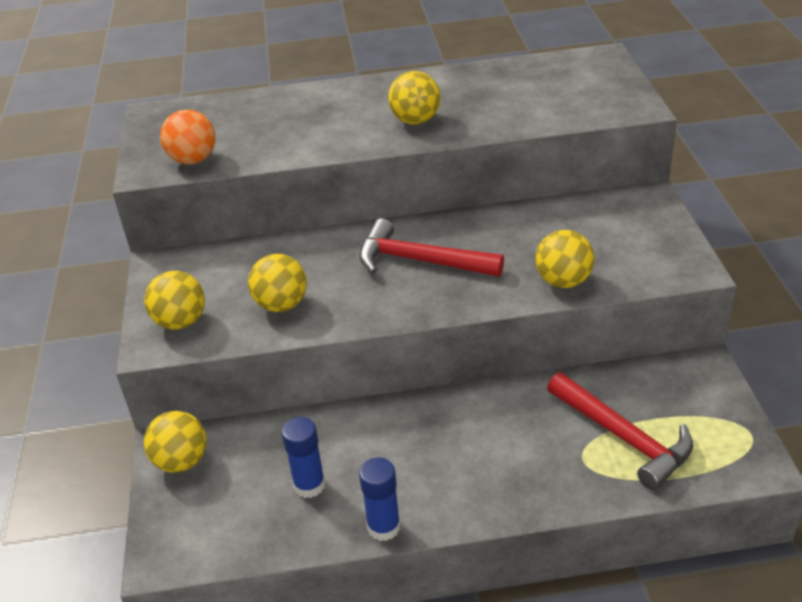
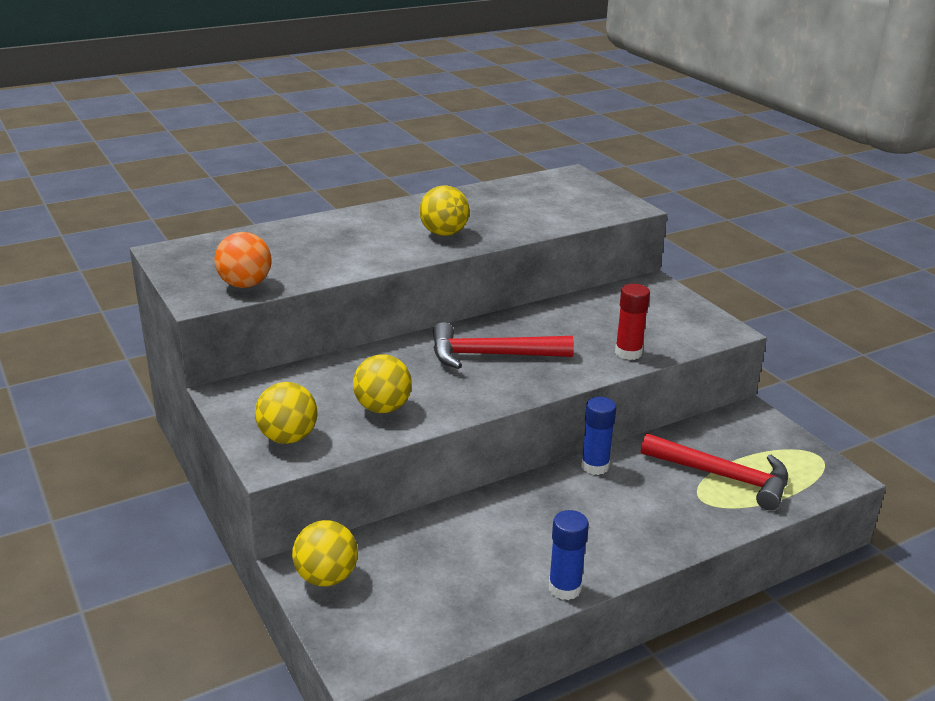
camera: 25 degrees left, 10 degrees down
blue glue stick [282,417,325,498] -> blue glue stick moved to [581,397,616,475]
yellow ball [535,230,594,288] -> red glue stick [615,284,650,360]

